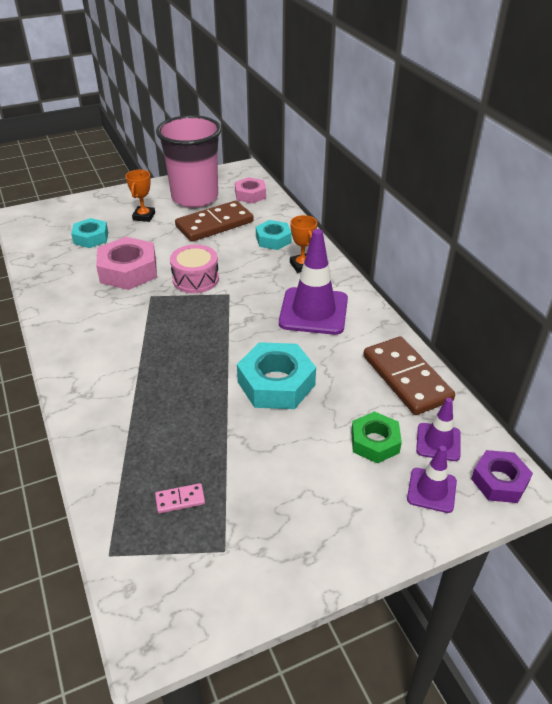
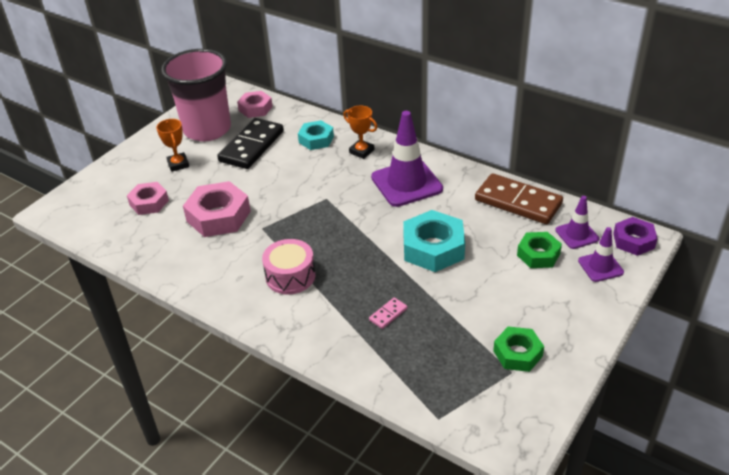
camera: 30 degrees left, 0 degrees up
turquoise nut [71,218,108,248] -> pink nut [127,182,169,215]
pink domino [155,483,205,513] -> pink domino moved to [369,297,407,329]
pink drum [170,244,219,293] -> pink drum moved to [262,239,316,294]
brown domino [175,201,254,242] -> black domino [217,118,284,169]
none -> green nut [493,327,544,372]

